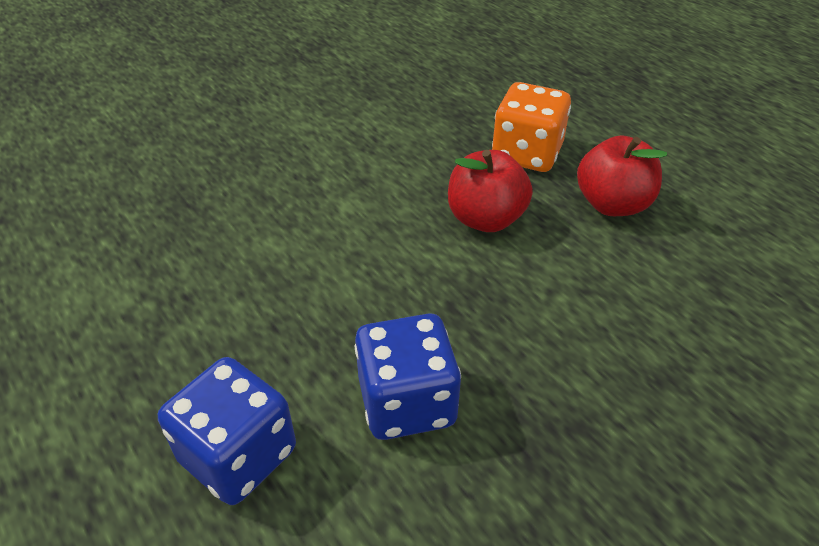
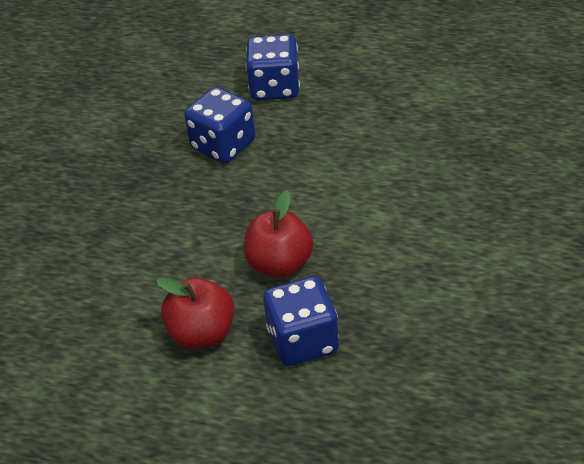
camera: 145 degrees right, 0 degrees up
orange dice [492,82,571,172] -> blue dice [263,276,339,366]

